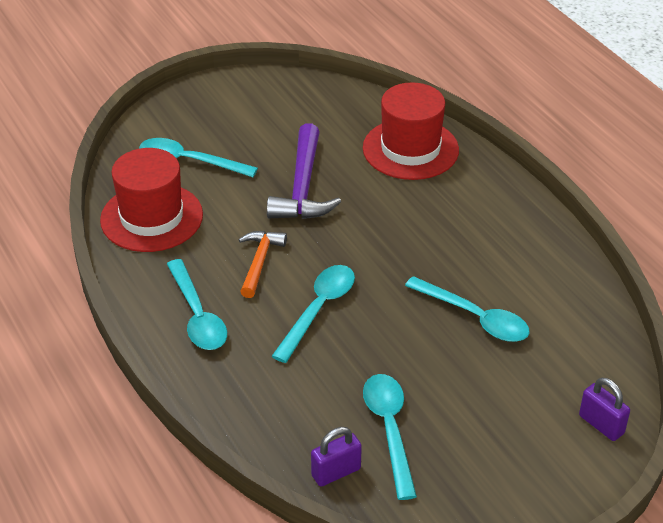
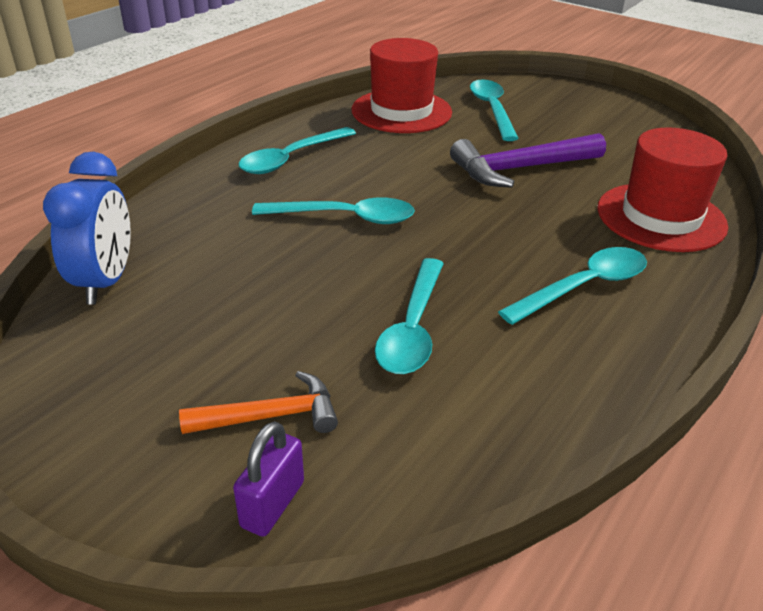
camera: 65 degrees right, 5 degrees down
orange hammer [239,231,287,298] -> orange hammer moved to [179,371,338,434]
purple padlock [311,427,362,487] -> blue clock [43,152,131,304]
turquoise spoon [363,374,417,500] -> turquoise spoon moved to [498,247,647,325]

